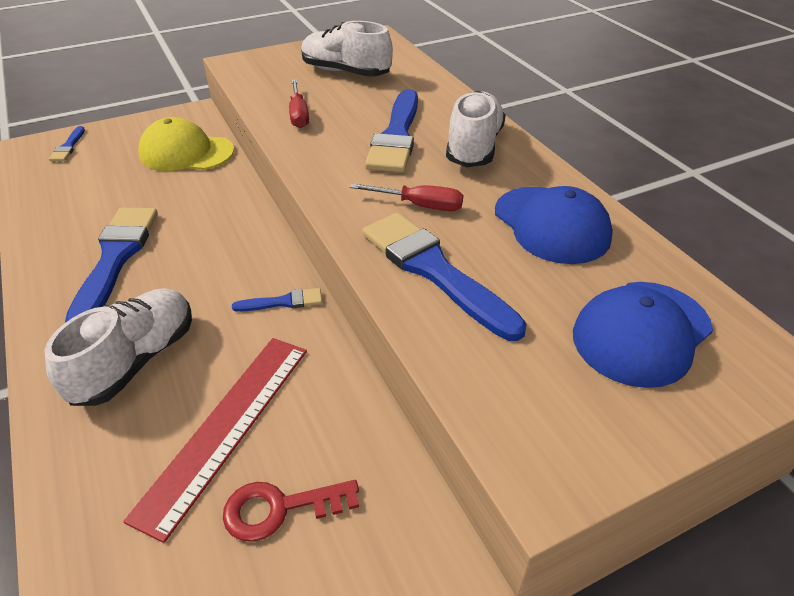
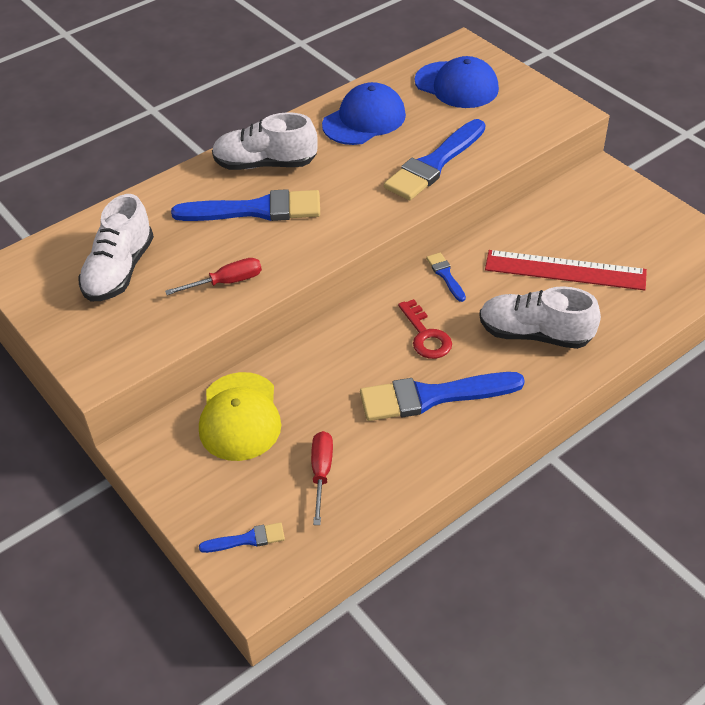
camera: 100 degrees left, 5 degrees up
red key [223,480,359,542] -> red key moved to [398,299,452,359]
red screwdriver [350,183,463,211] -> red screwdriver moved to [311,431,333,525]

